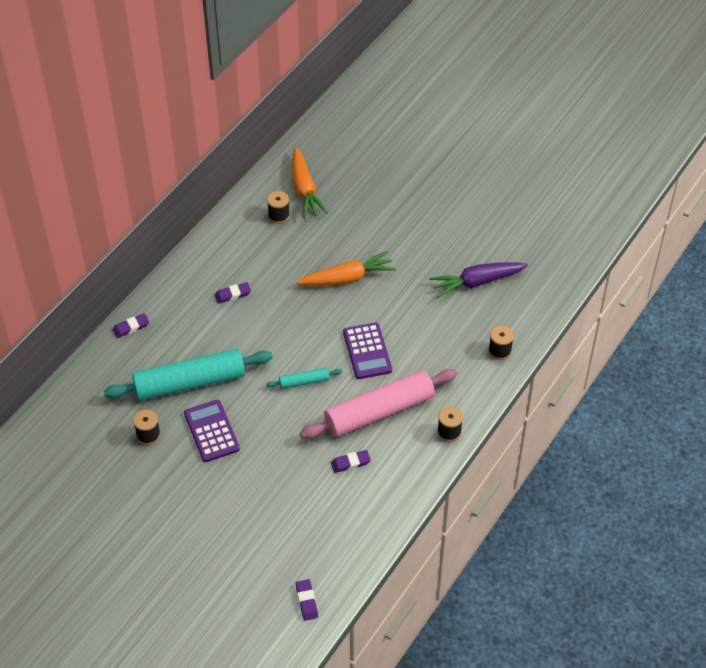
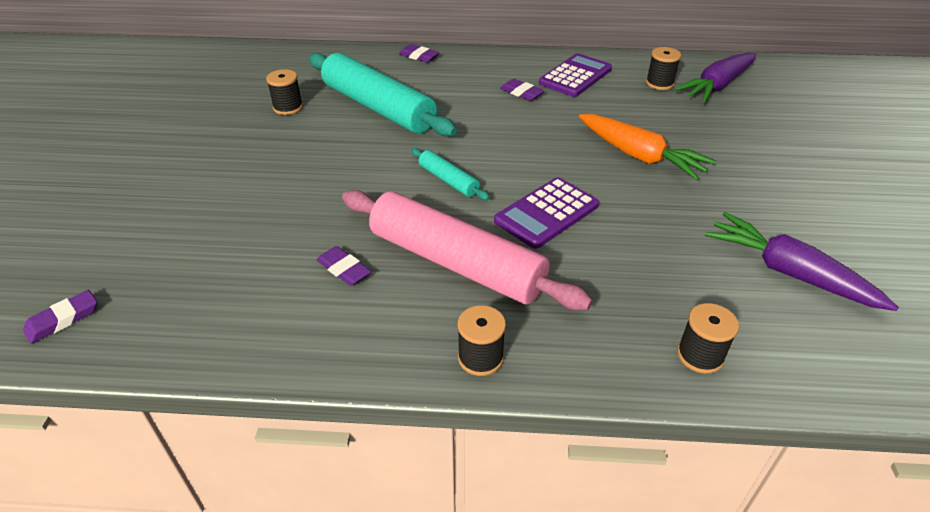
camera: 60 degrees right, 10 degrees down
purple calculator [184,400,240,462] -> purple calculator moved to [539,53,612,97]
orange carrot [292,147,328,218] -> purple carrot [674,52,756,103]

